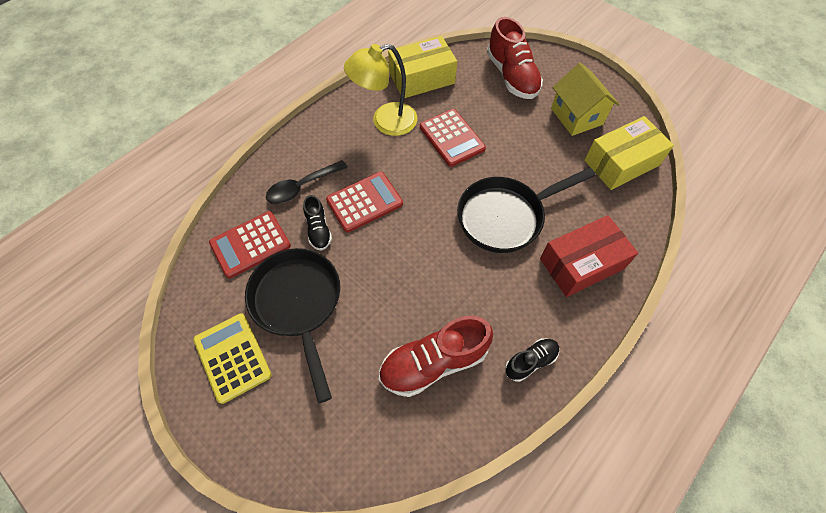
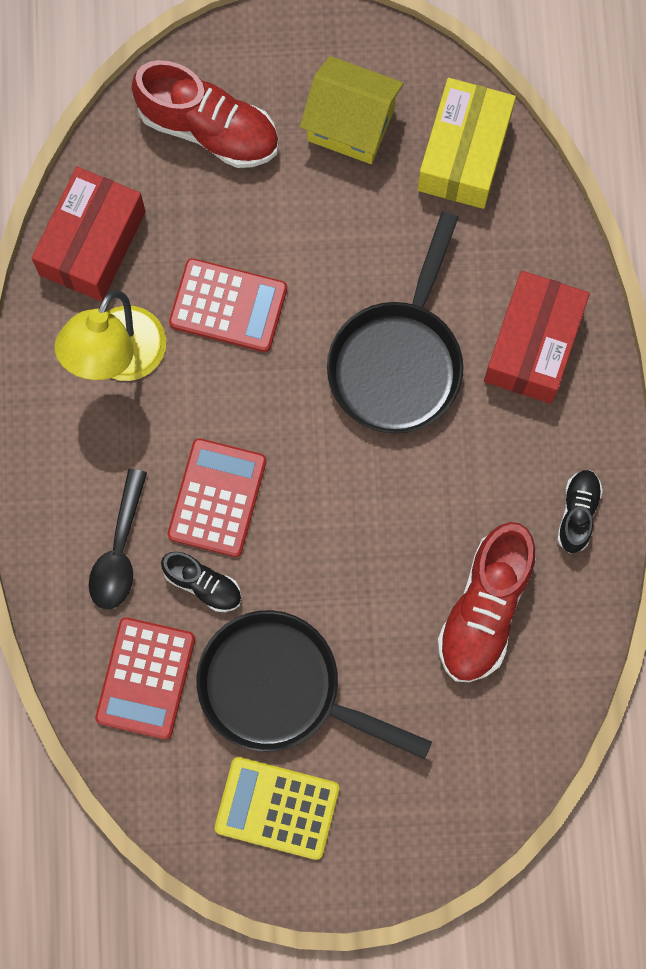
camera: 45 degrees left, 15 degrees up
yellow box [388,36,457,98] -> red box [32,167,146,301]

